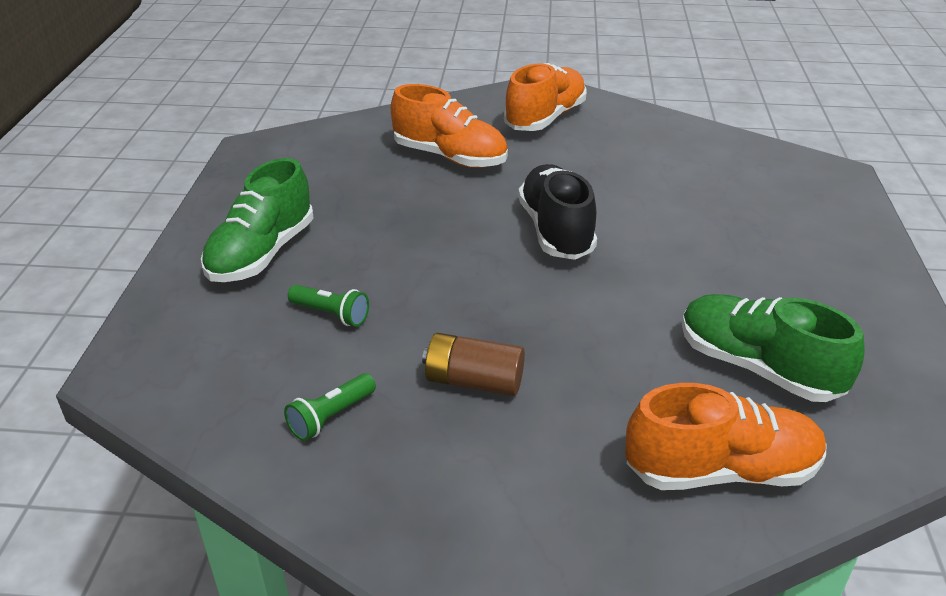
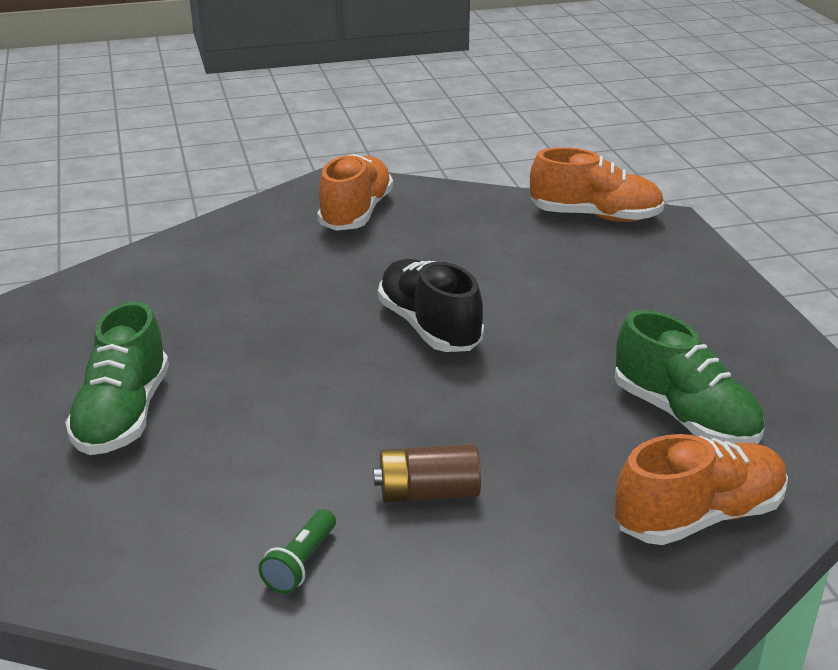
camera: 20 degrees left, 5 degrees down
green flashlight [288,285,369,327] -> none
orange shoe [391,84,508,168] -> orange shoe moved to [530,147,664,222]
green shoe [682,294,865,402] -> green shoe turned 150 degrees counterclockwise [615,310,765,444]

